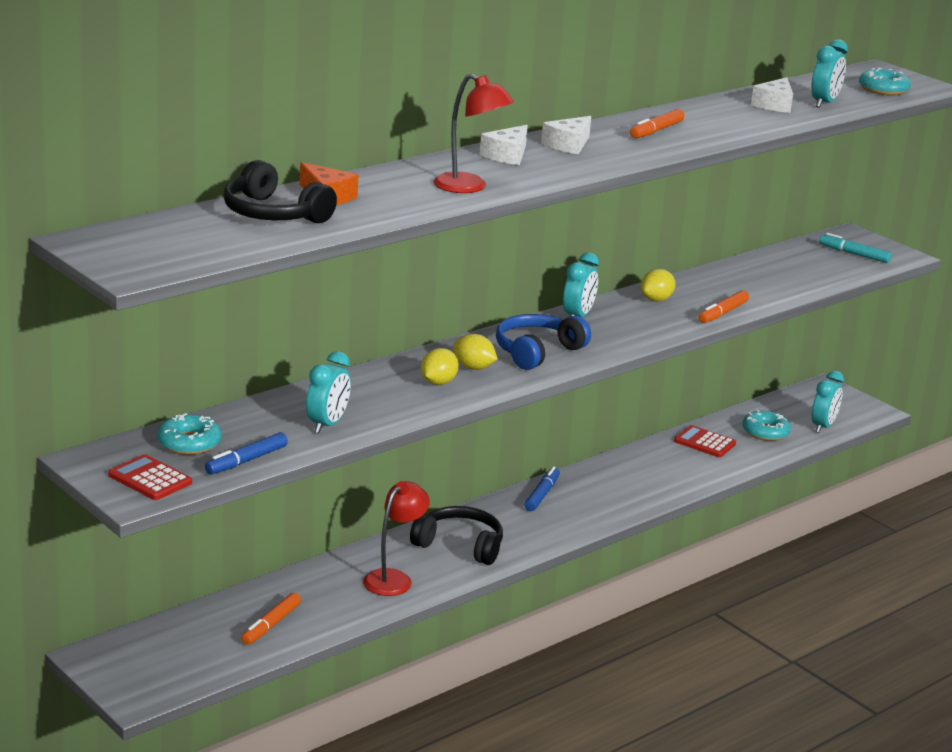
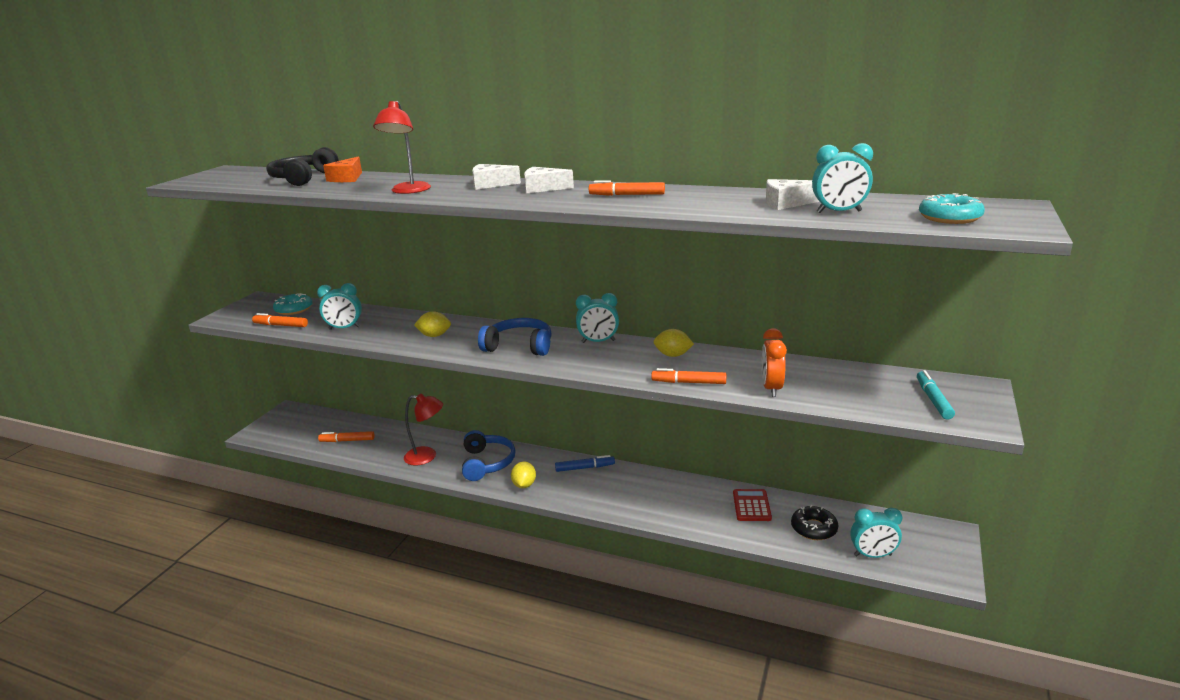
camera: 65 degrees right, 0 degrees up
red calculator [108,454,192,500] -> none
blue marker [205,432,288,475] -> orange marker [252,313,308,327]
black headphones [410,506,503,565] -> blue headphones [462,430,516,481]
yellow lemon [453,334,498,370] -> yellow lemon moved to [511,461,536,488]
turquoise donut [742,410,791,441] -> black donut [791,505,838,540]
none -> orange clock [761,328,787,397]

